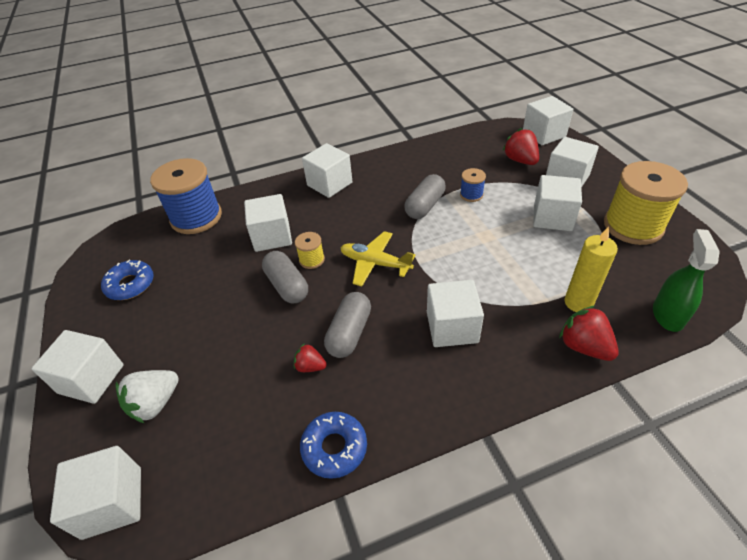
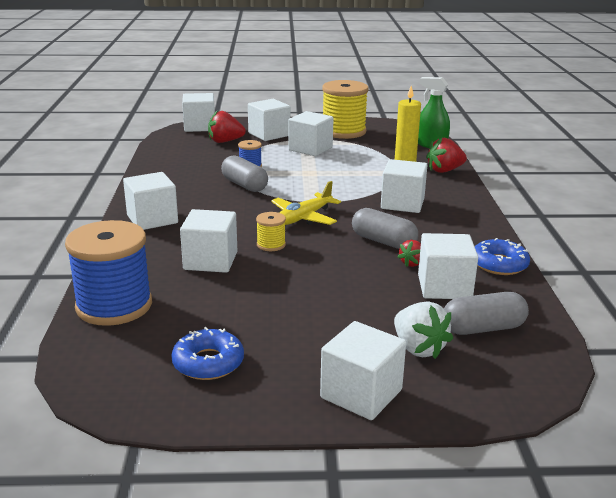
camera: 75 degrees left, 20 degrees down
white cube [50,446,141,540] -> white cube moved to [418,233,478,299]
grey capsule [262,251,308,304] -> grey capsule moved to [444,292,529,335]

